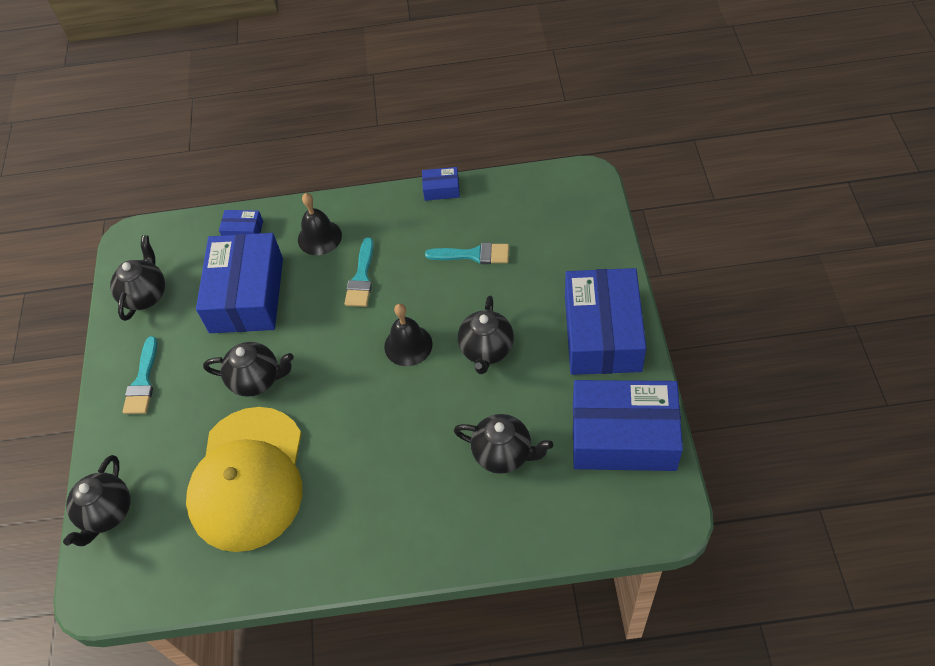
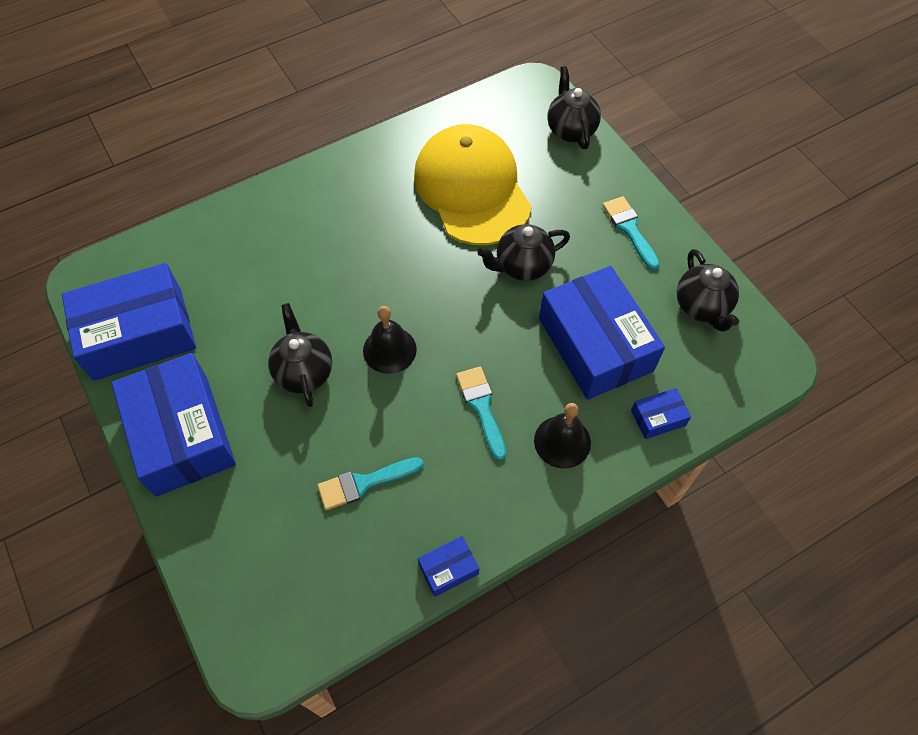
camera: 150 degrees right, 5 degrees up
black teapot [454,414,553,474] -> none

